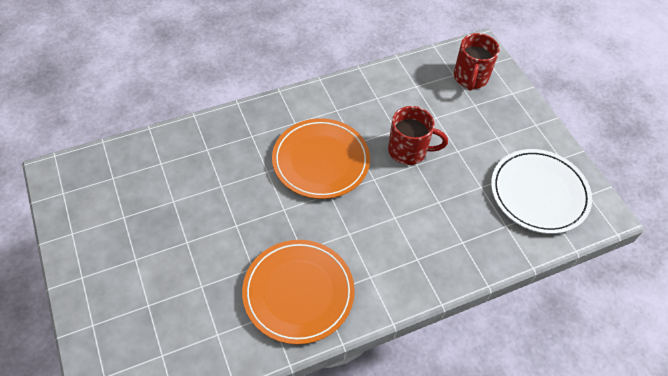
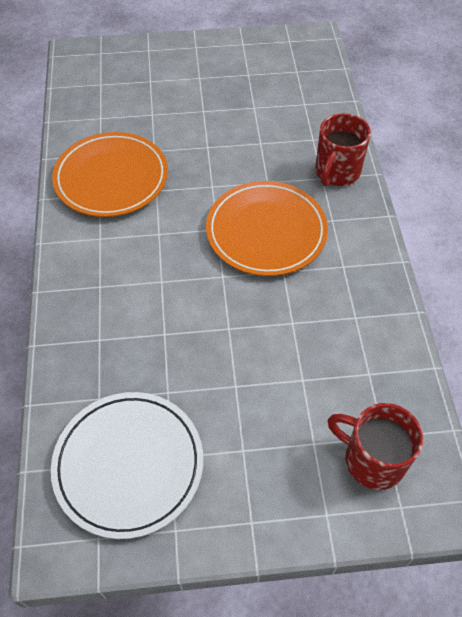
camera: 110 degrees right, 0 degrees up
red mug [388,106,448,165] -> red mug moved to [315,113,371,186]

